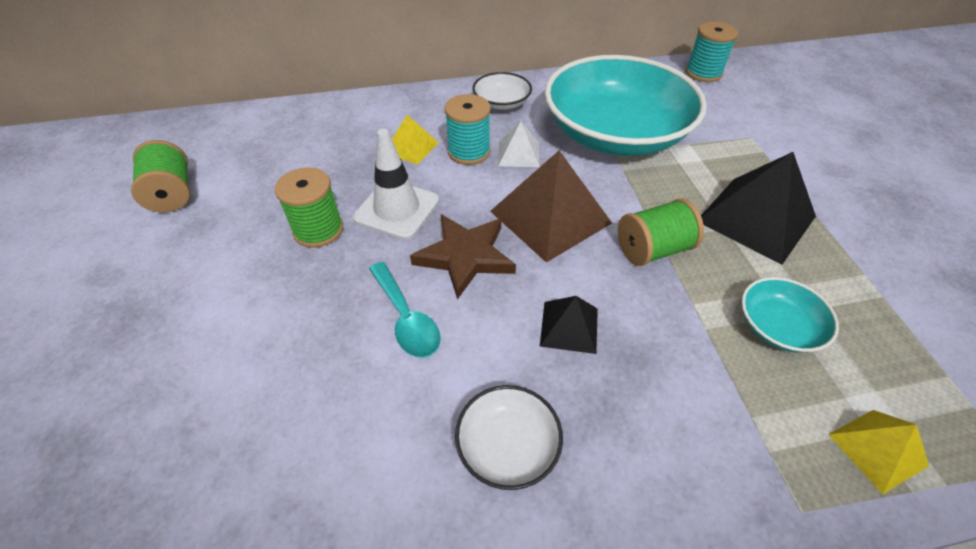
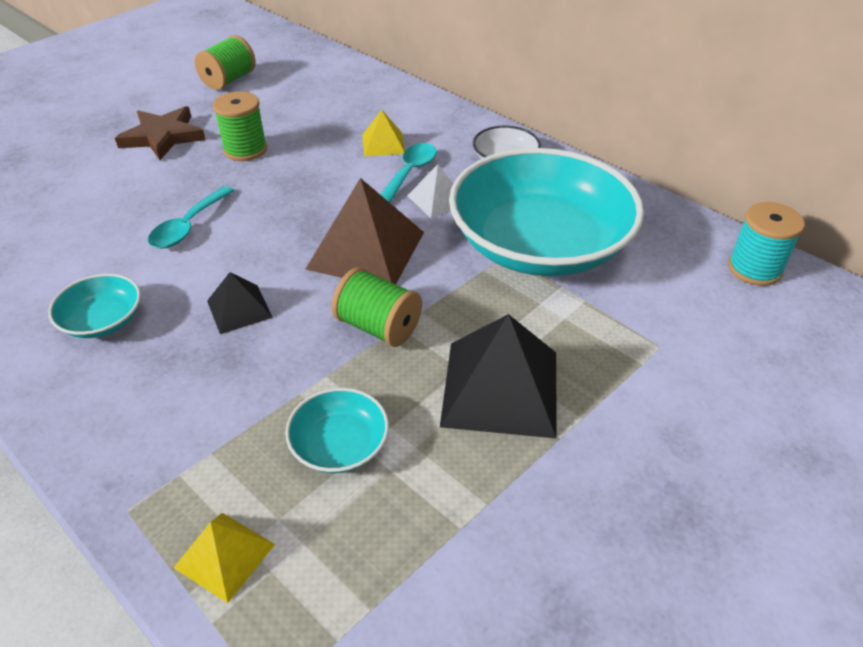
camera: 55 degrees right, 5 degrees down
white traffic cone [353,129,439,240] -> none
brown star [410,214,516,300] -> brown star moved to [115,106,206,160]
turquoise spool [445,94,491,165] -> turquoise spoon [380,143,437,203]
white bowl [455,385,563,490] -> turquoise bowl [48,274,141,338]

